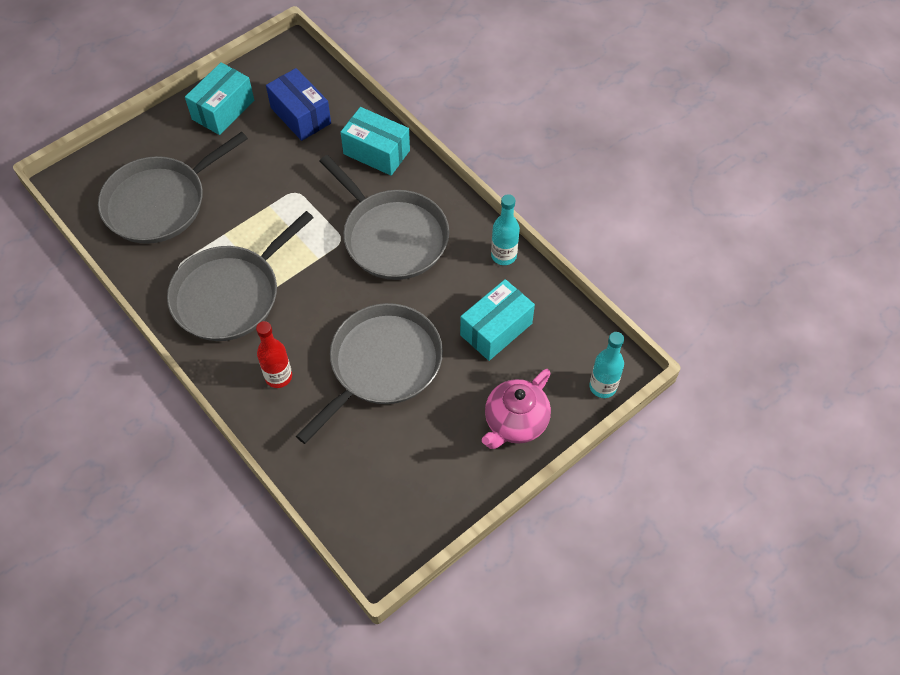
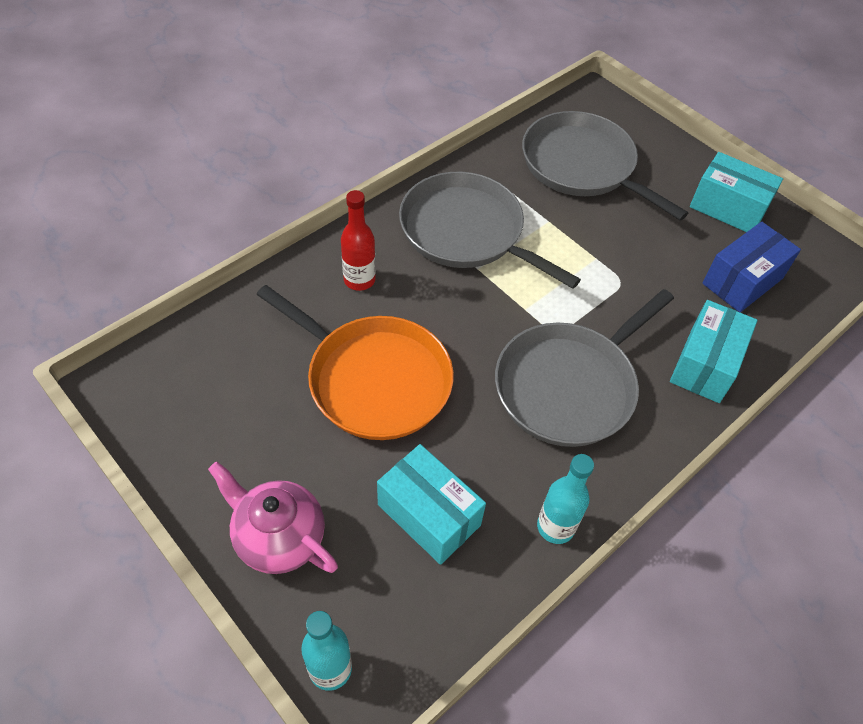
camera: 85 degrees right, 5 degrees down
grey pan [296,303,443,444] -> orange pan [256,285,454,440]

